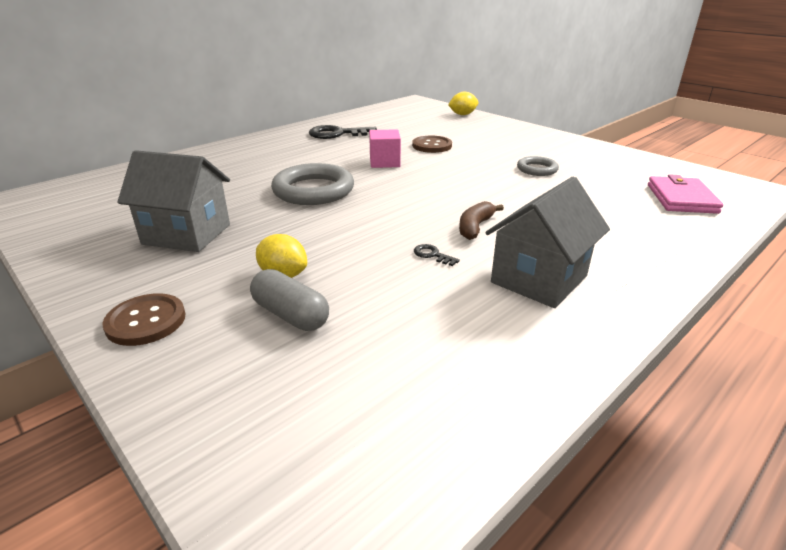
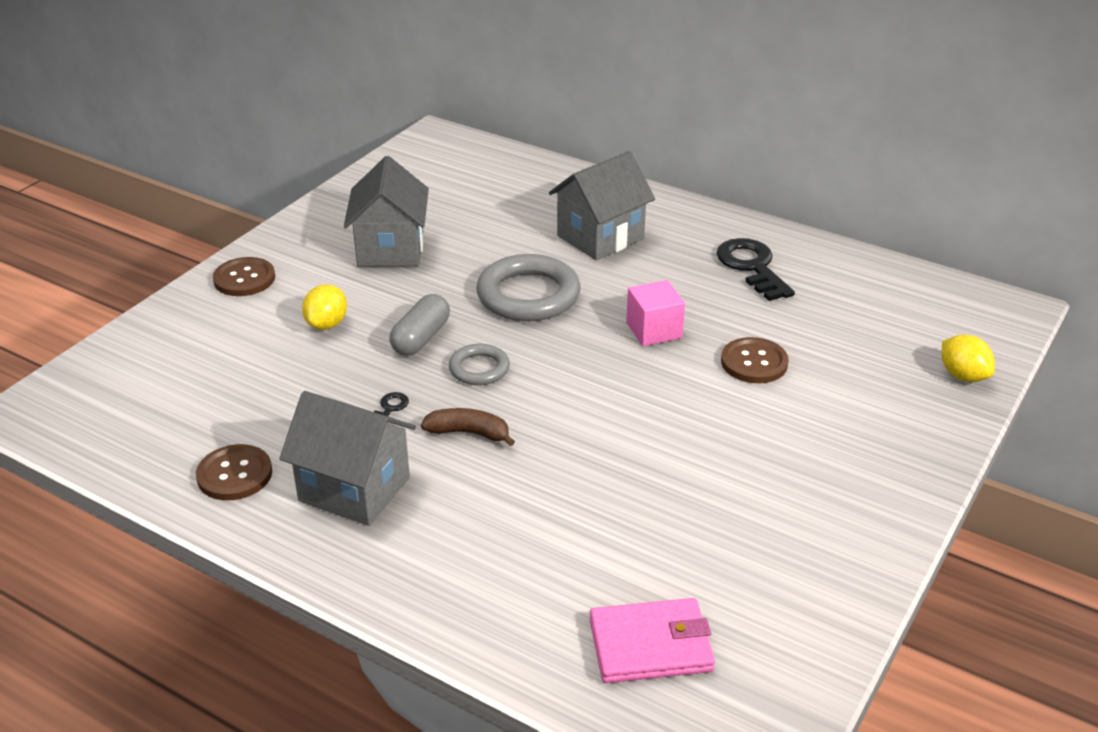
camera: 75 degrees right, 5 degrees up
grey capsule [250,269,329,331] -> grey capsule moved to [389,294,450,356]
grey ring [517,156,559,176] -> grey ring moved to [449,344,510,385]
none -> brown button [196,444,272,500]
none -> grey house [549,151,655,260]

